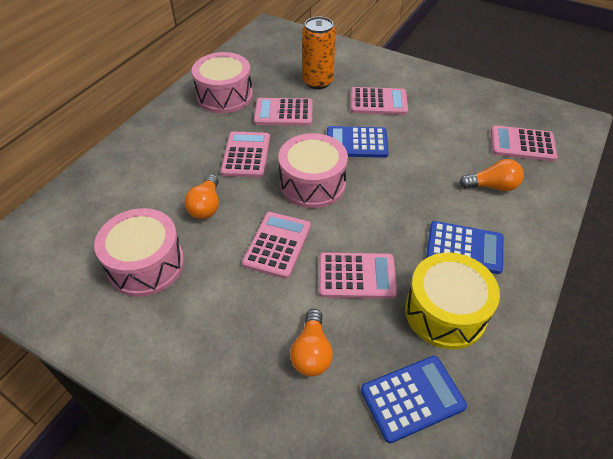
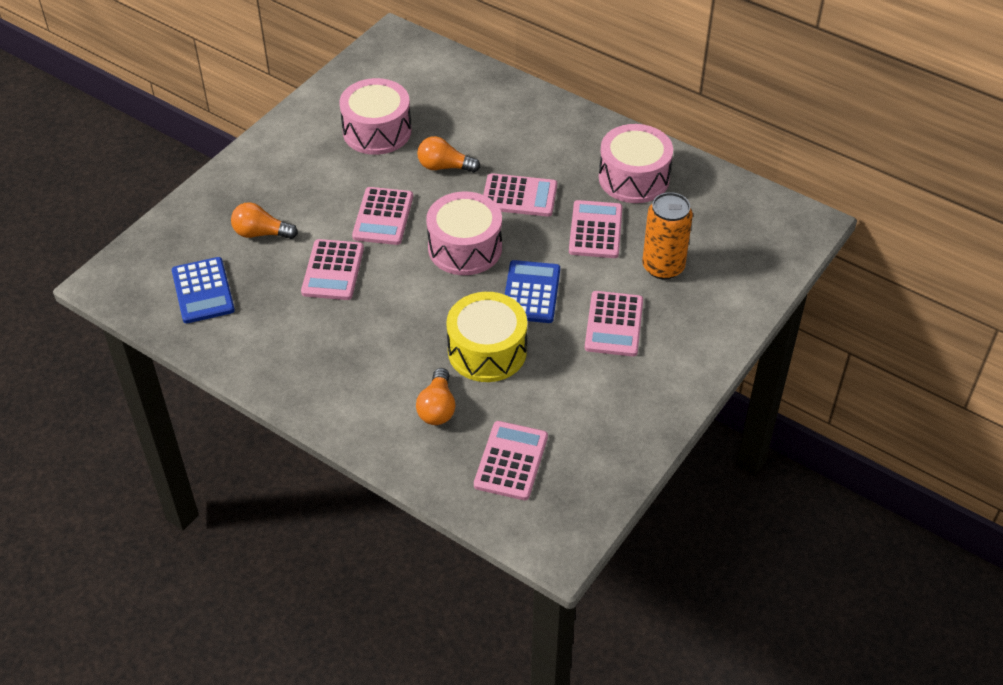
camera: 95 degrees right, 0 degrees up
pink calculator [242,212,311,279] -> pink calculator turned 75 degrees clockwise [352,187,413,245]
yellow drum [405,253,500,349] -> yellow drum moved to [447,292,527,382]
blue calculator [426,221,503,274] -> none

